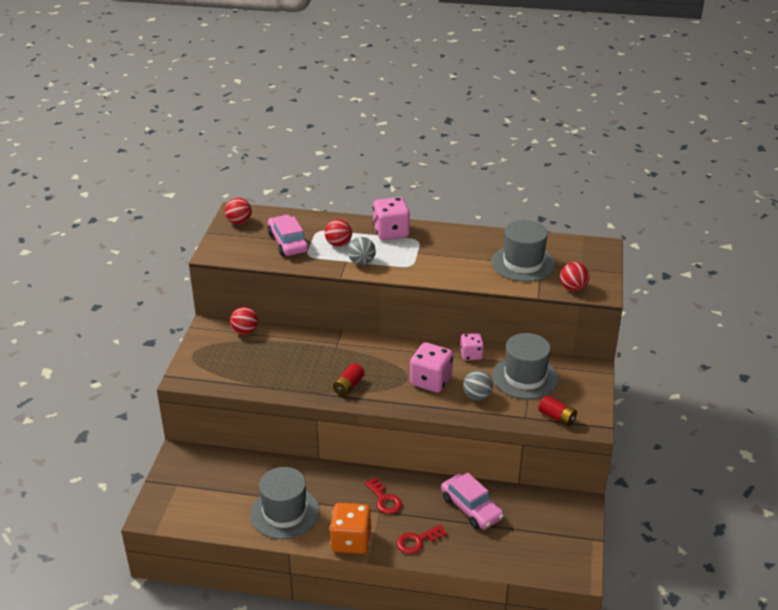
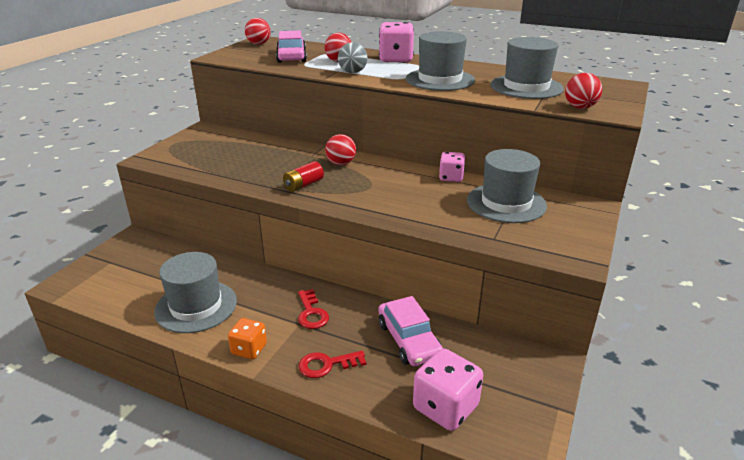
camera: 15 degrees right, 5 degrees down
red ball [230,307,258,335] -> red ball moved to [325,134,356,165]
orange dice [330,503,371,554] -> orange dice [228,318,267,359], size x0.62
pink dice [410,342,453,393] -> pink dice moved to [413,349,483,431]
grey ball [463,370,493,400] -> none
red battery [538,395,577,427] -> none
none -> grey hat [406,31,475,91]

